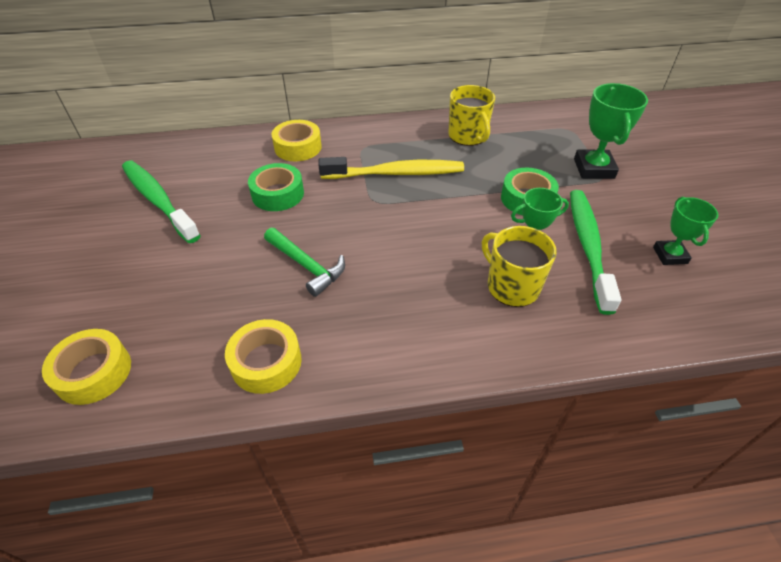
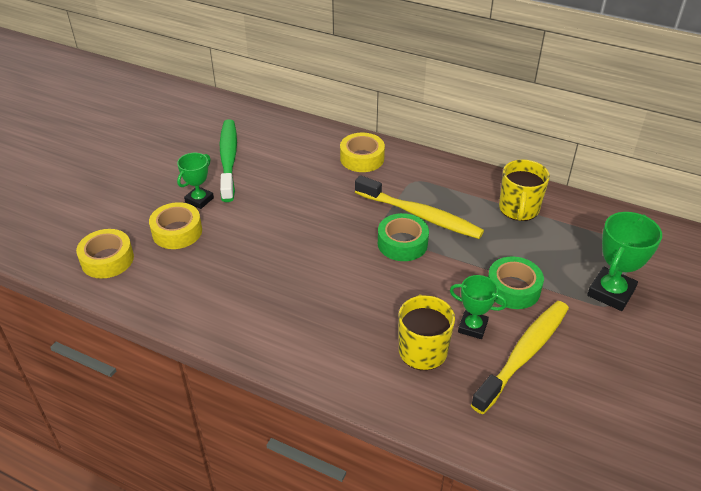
camera: 35 degrees right, 5 degrees down
yellow tape [225,319,302,394] -> yellow tape moved to [149,202,202,249]
green tape [248,163,304,211] -> green tape moved to [378,213,429,261]
green hammer [264,228,345,297] -> none
green toothbrush [570,190,621,315] -> yellow toothbrush [471,301,569,414]
green trophy [653,197,718,265] -> green trophy moved to [177,153,214,209]

